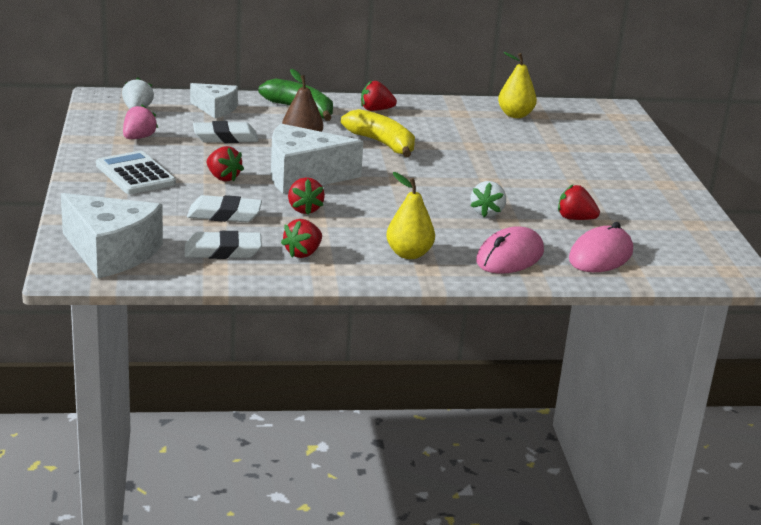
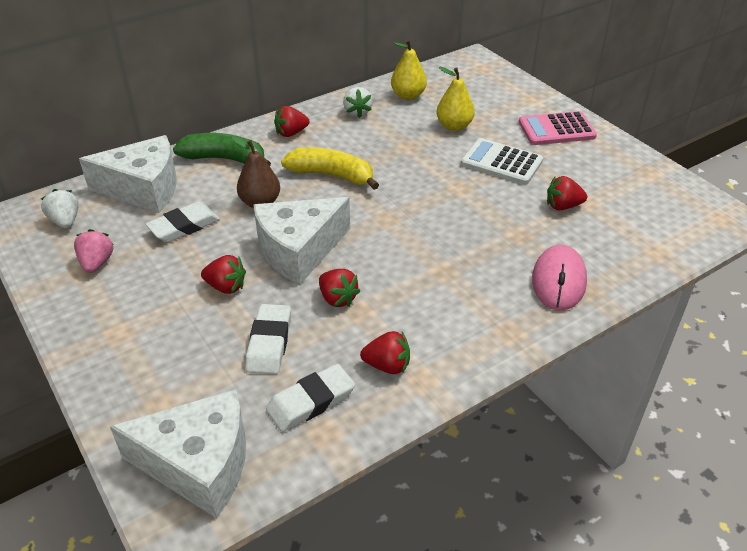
camera: 25 degrees left, 15 degrees up
white calculator [96,151,176,194] -> white calculator moved to [461,138,543,185]
white eraser [187,195,262,222] -> white eraser turned 60 degrees counterclockwise [245,304,291,374]
white cheese [190,83,238,118] -> white cheese [79,135,177,213], size x1.72
red strawberry [281,219,322,258] -> red strawberry turned 90 degrees counterclockwise [360,331,410,374]
yellow pear [386,172,435,259] -> yellow pear moved to [436,67,475,131]
white strawberry [470,181,506,217] -> white strawberry moved to [343,87,373,118]
pink mouse [569,222,633,272] -> none
none -> pink calculator [519,111,597,145]

